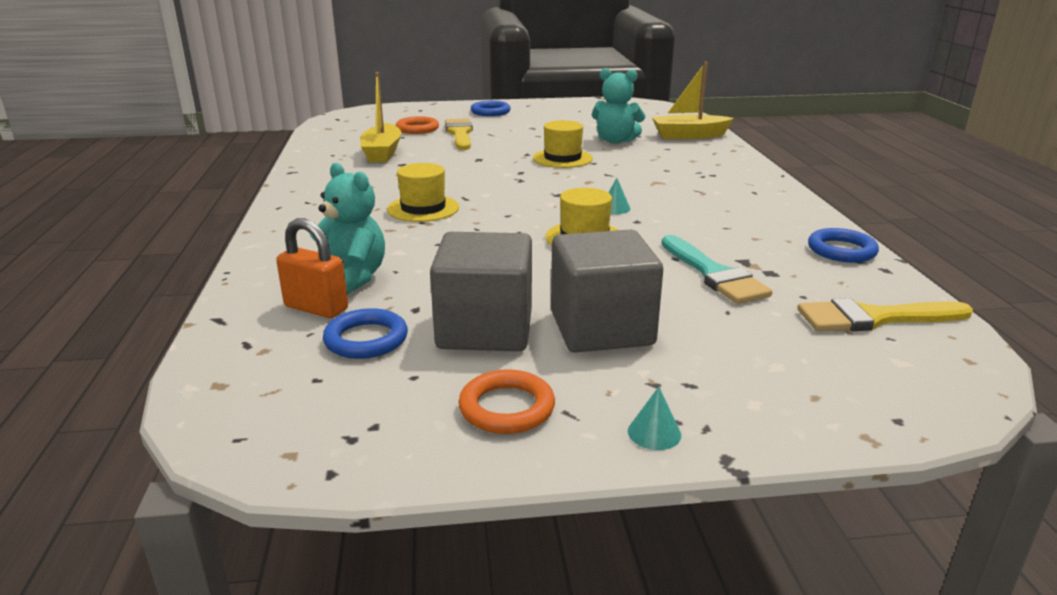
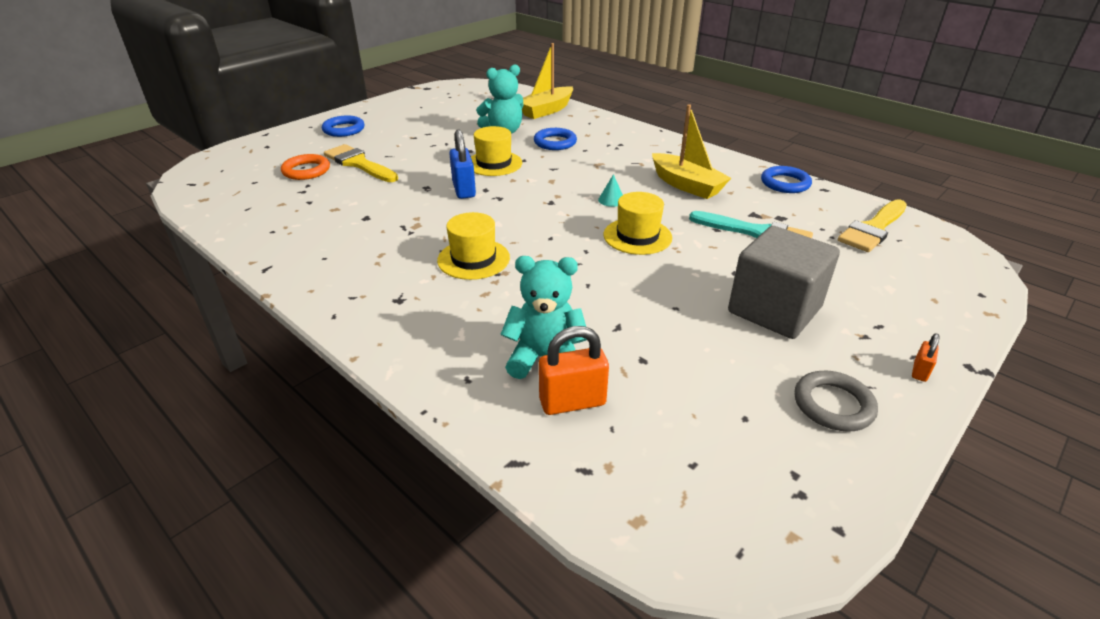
camera: 40 degrees left, 10 degrees up
blue ring [323,308,408,359] -> blue ring moved to [534,128,577,150]
yellow boat [360,72,402,162] -> yellow boat moved to [652,104,731,199]
grey cube [430,232,532,351] -> none
orange ring [459,369,555,434] -> grey ring [795,371,878,432]
turquoise cone [628,387,681,450] -> orange padlock [912,333,940,382]
none -> blue padlock [449,130,476,199]

